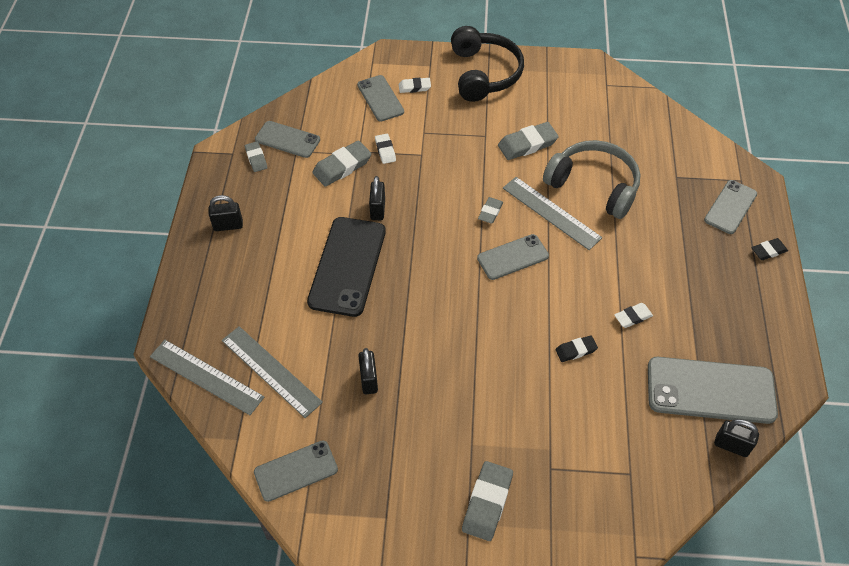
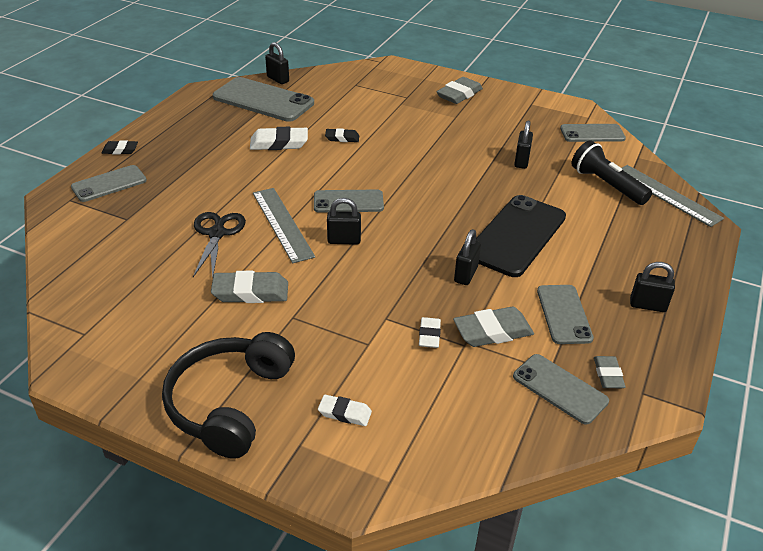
camera: 160 degrees left, 15 degrees down
grey ruler [222,326,323,418] -> black flashlight [571,140,652,205]
grey phone [357,75,404,121] -> grey phone moved to [537,285,594,344]
grey eraser [478,197,503,224] -> black padlock [327,198,361,245]
grey headphones [543,140,641,219] -> black scissors [193,212,246,278]
white eraser [614,303,653,328] -> white eraser [250,127,308,150], size x1.70

